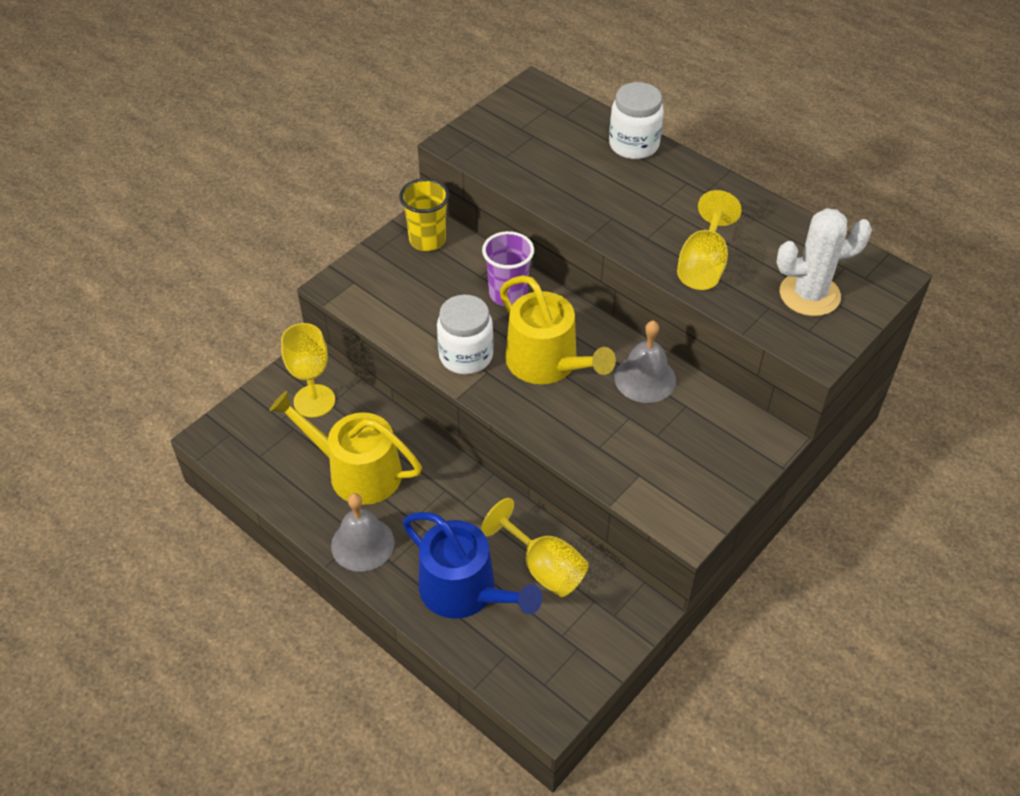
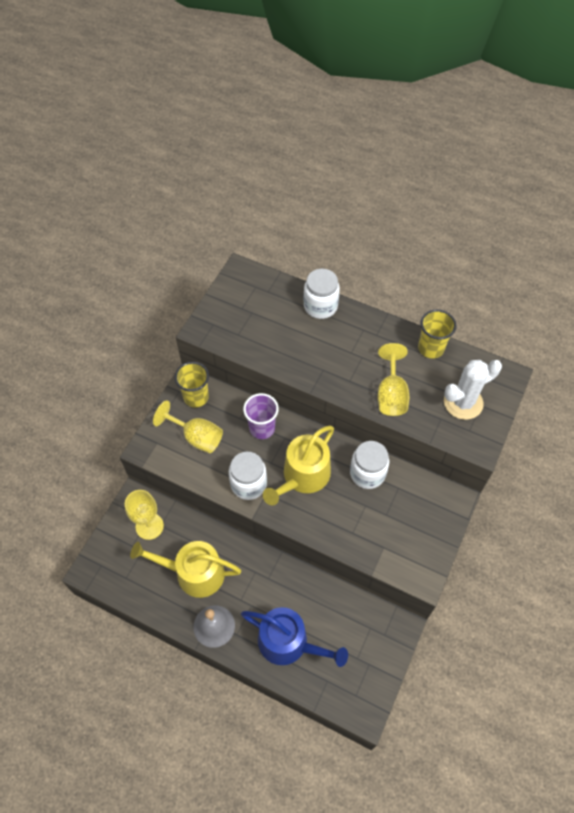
camera: 15 degrees left, 10 degrees up
yellow goblet [481,498,589,597] -> yellow goblet moved to [153,400,223,453]
yellow watering can [500,275,616,384] -> yellow watering can turned 90 degrees clockwise [263,425,334,505]
grey bell [614,320,676,403] -> white jar [350,441,389,489]
none -> yellow cup [418,310,457,359]

